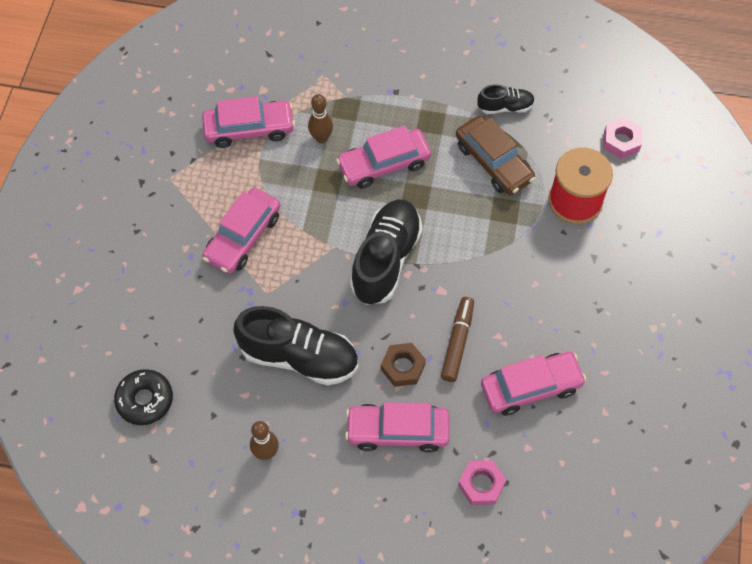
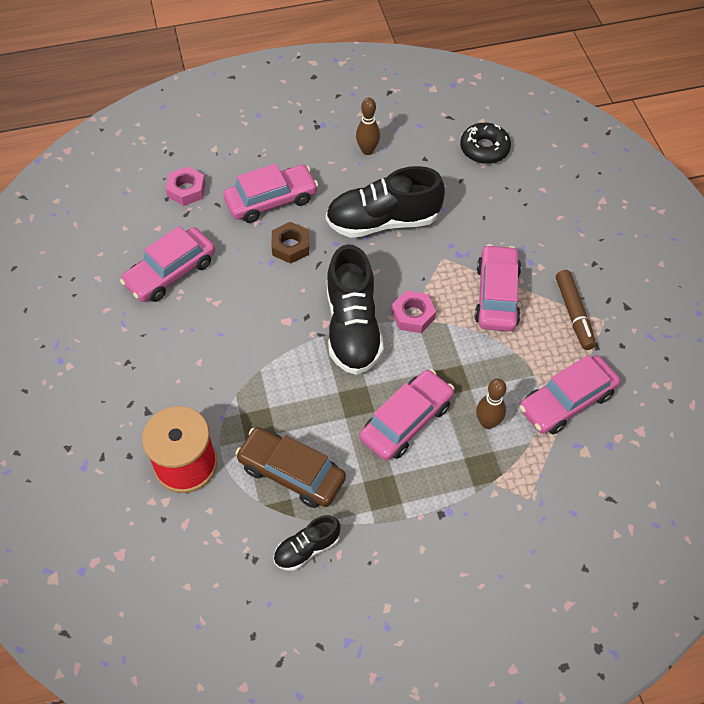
camera: 155 degrees right, 5 degrees down
brown marker [441,297,474,382] -> brown marker moved to [556,270,596,350]
pink nut [604,118,642,159] -> pink nut moved to [392,290,436,333]

